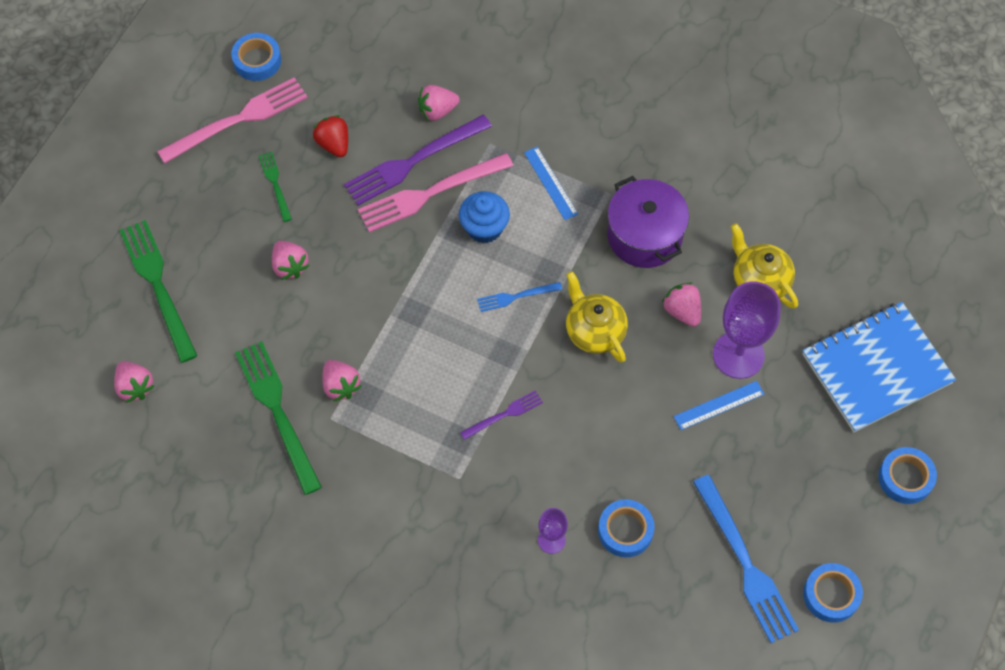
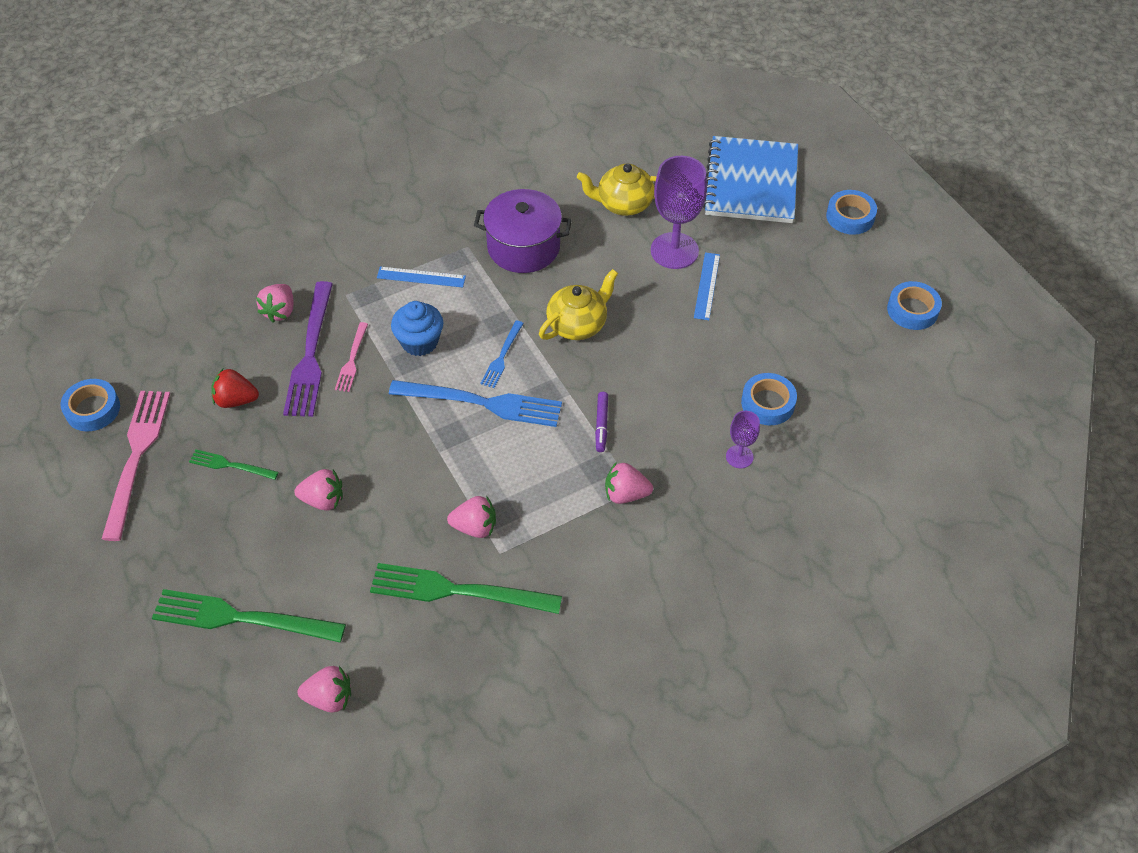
camera: 55 degrees left, 10 degrees down
pink fork [358,153,513,232] -> pink fork [335,322,368,392], size x0.51
purple fork [460,390,543,440] -> purple marker [595,392,608,452]
yellow teapot [566,271,628,363] -> yellow teapot turned 135 degrees clockwise [539,269,618,340]
pink strawberry [662,282,701,327] -> pink strawberry moved to [605,462,653,504]
blue fork [693,475,799,643] -> blue fork moved to [389,380,562,427]

